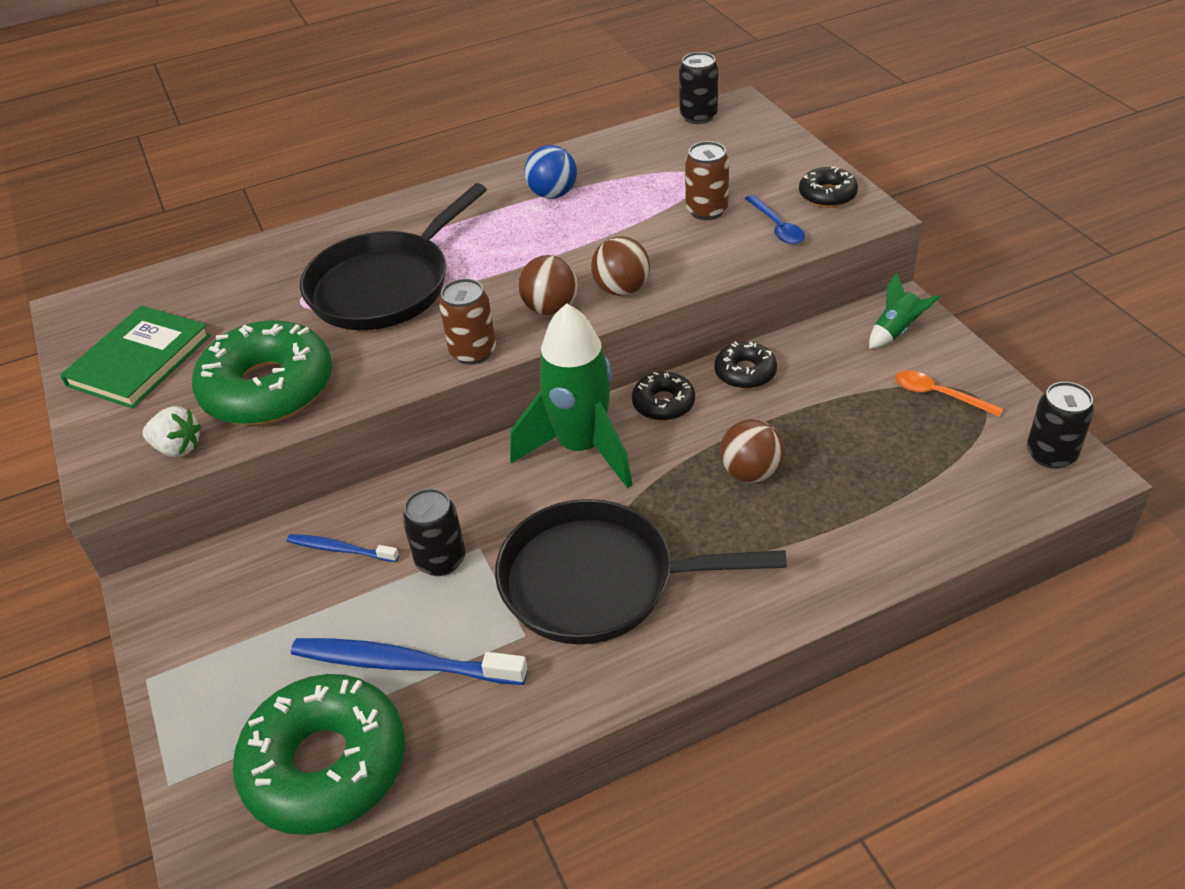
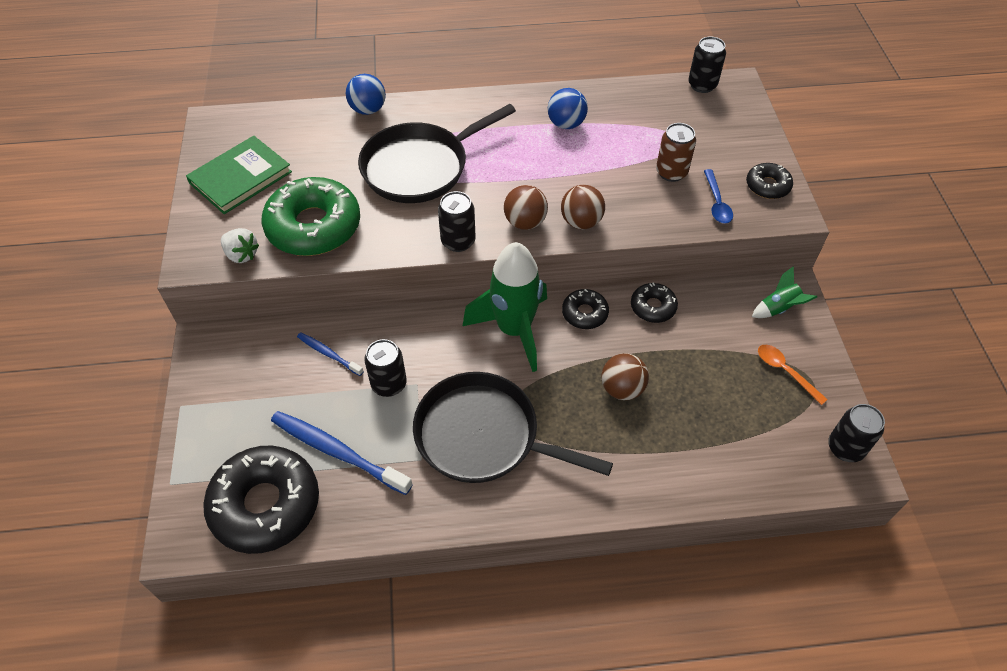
camera: 15 degrees right, 10 degrees up
green donut [233,674,405,835] -> black donut [203,446,319,554]
brown can [439,278,496,365] -> black can [438,191,476,252]
none -> blue ball [346,74,386,115]

